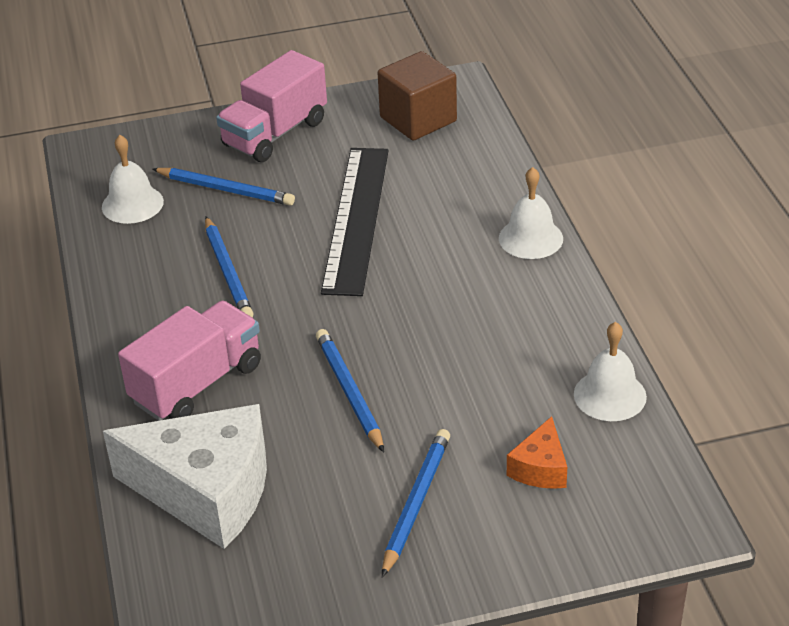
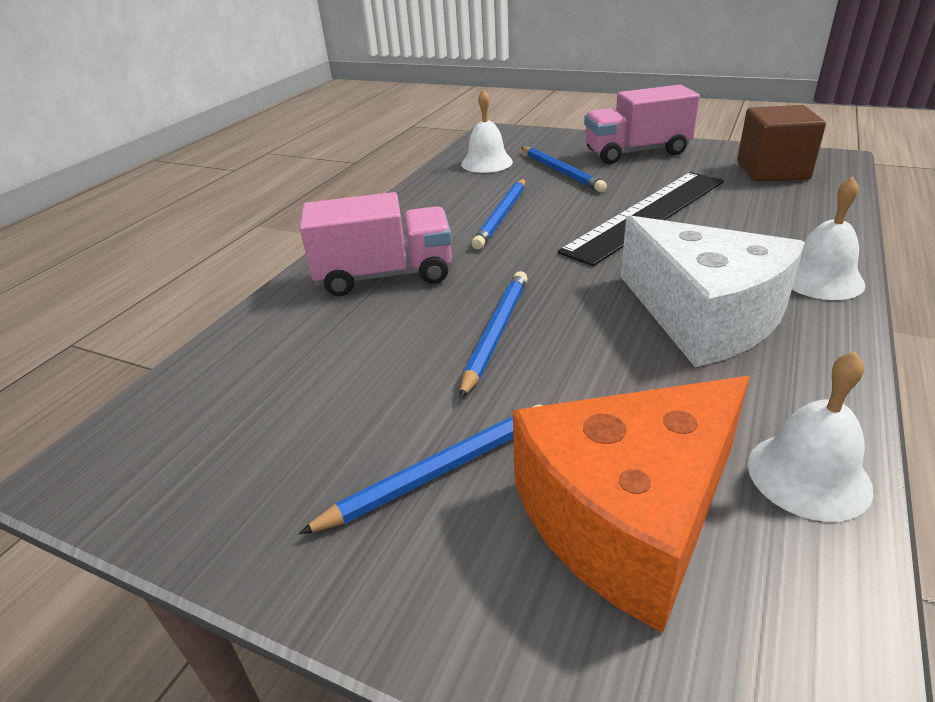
camera: 40 degrees right, 5 degrees down
white cheese [103,404,267,549] -> white cheese moved to [621,215,805,367]
orange cheese [507,416,567,489] -> orange cheese [513,376,750,633], size x2.20

